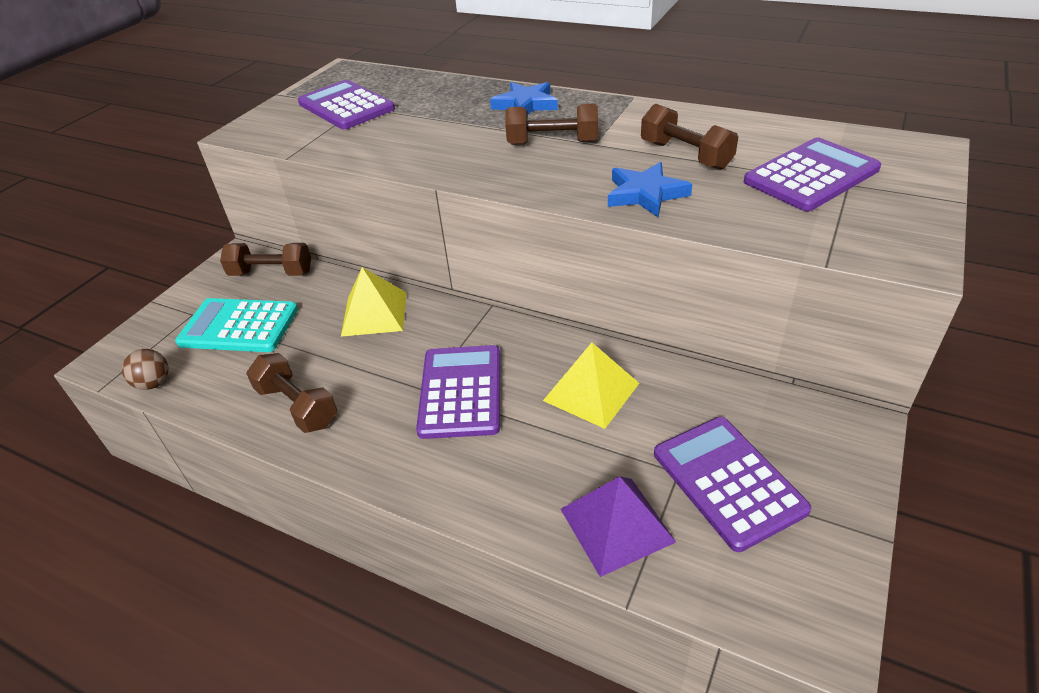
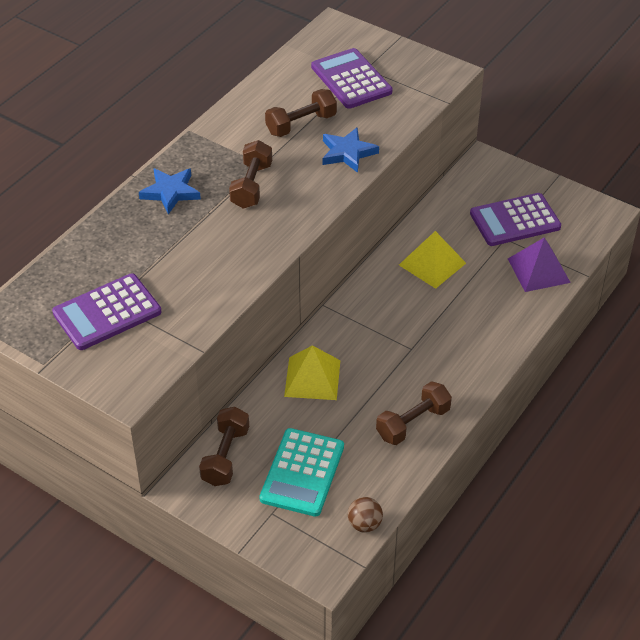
camera: 85 degrees left, 5 degrees up
purple calculator [416,345,500,439] -> none

